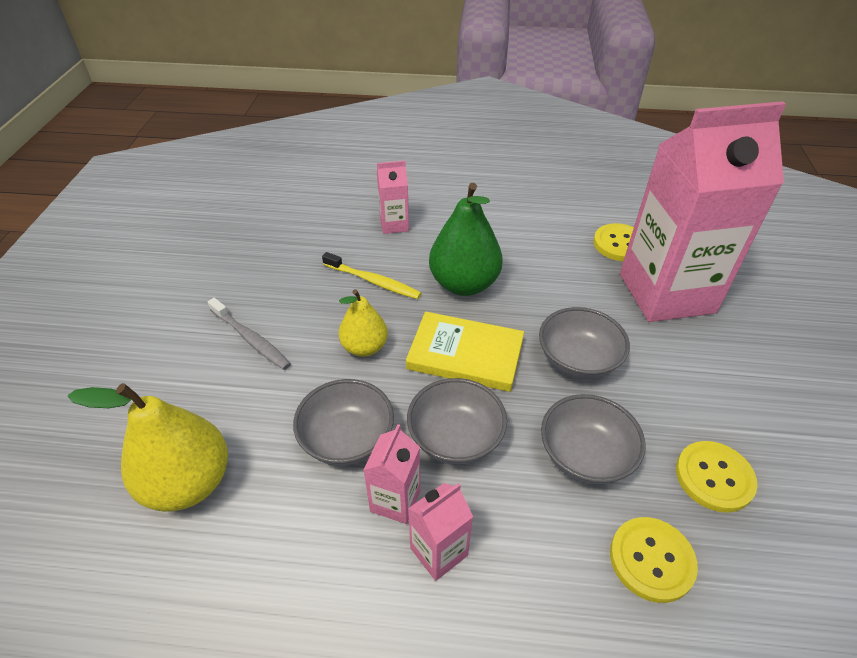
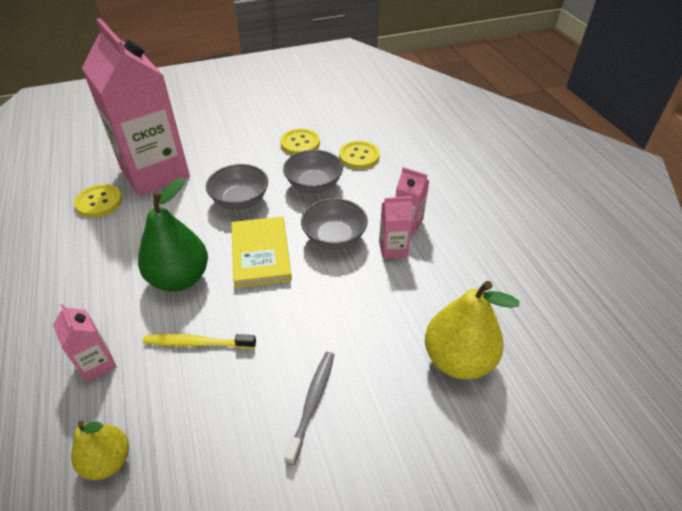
camera: 115 degrees left, 0 degrees up
grey bowl [293,379,394,466] -> none
yellow toothbrush [322,252,421,299] -> yellow toothbrush turned 90 degrees counterclockwise [143,334,256,349]
yellow pear [339,289,388,357] -> yellow pear moved to [71,421,129,480]

